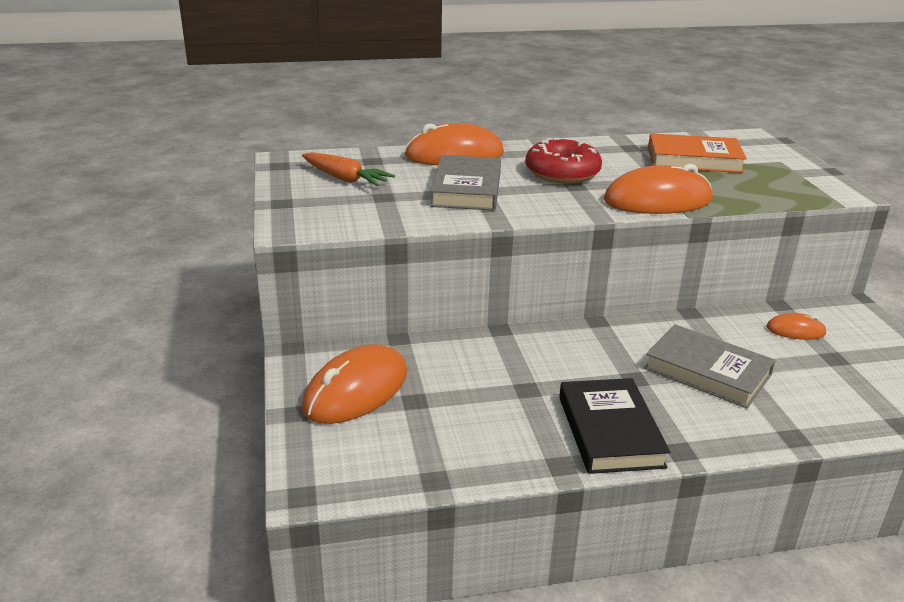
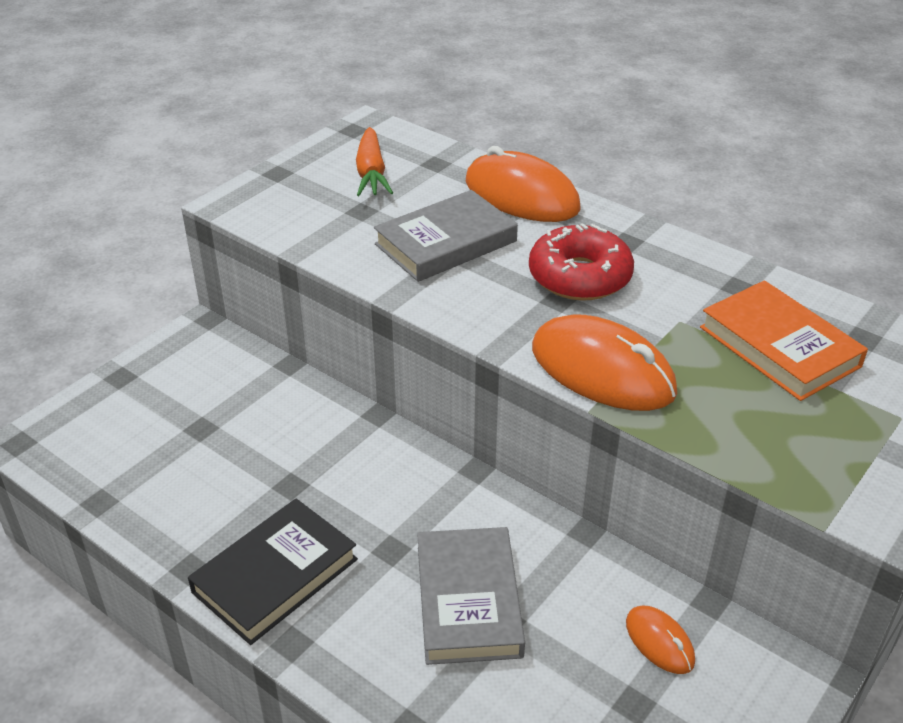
camera: 50 degrees right, 10 degrees up
orange mouse [302,344,407,424] -> none

